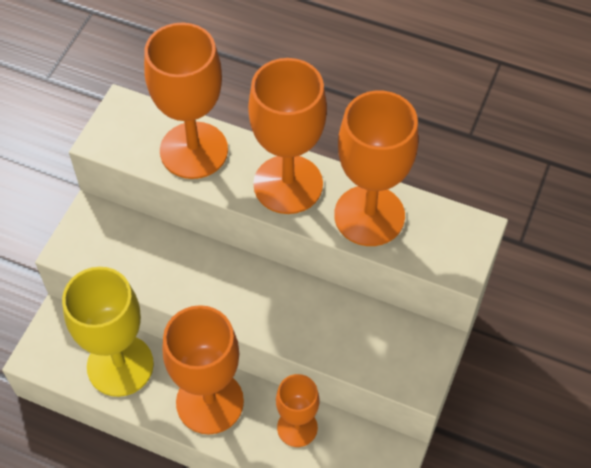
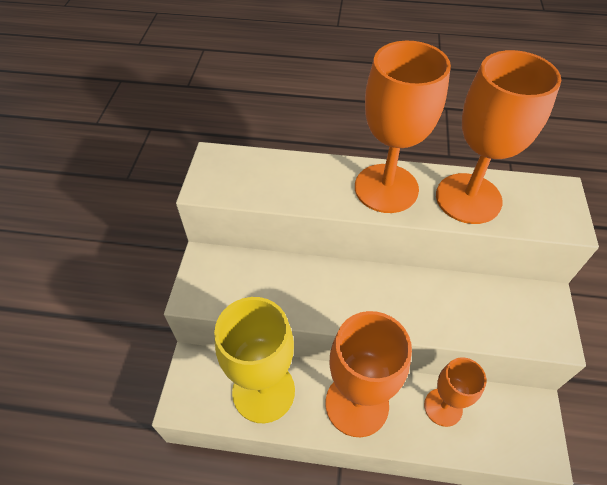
camera: 15 degrees left, 5 degrees down
orange goblet [144,23,228,179] -> none

